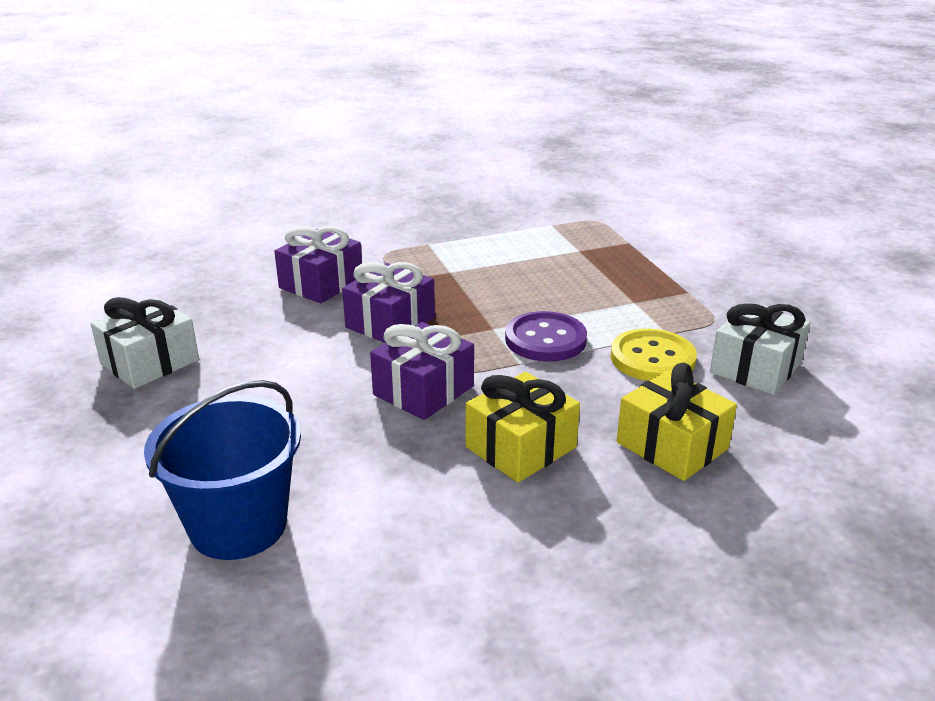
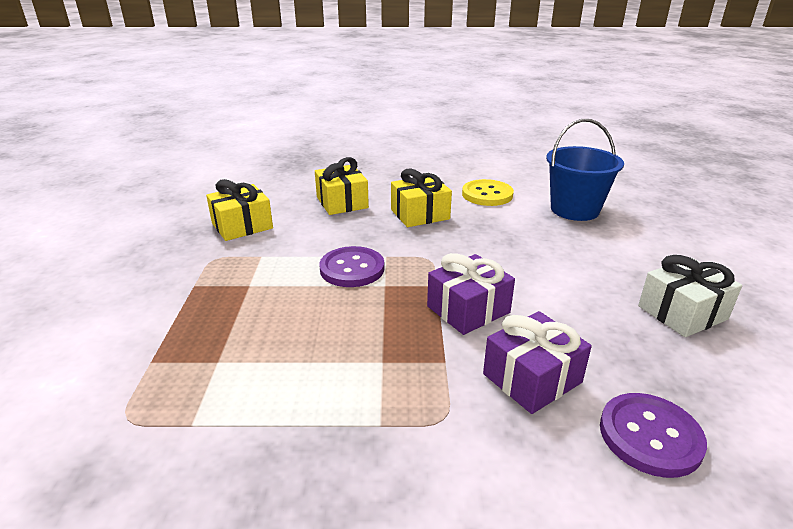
camera: 160 degrees left, 0 degrees up
purple gift [370,322,474,420] -> none
yellow button [611,329,697,381] -> yellow button moved to [462,179,514,206]
white gift [710,302,810,395] -> yellow gift [206,179,273,241]
none -> purple button [600,393,707,478]

